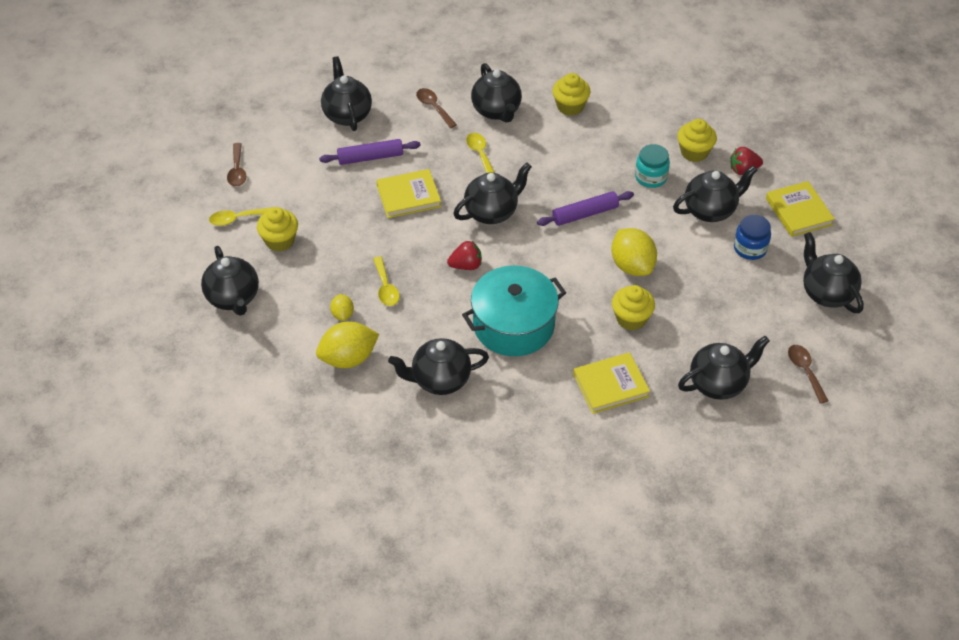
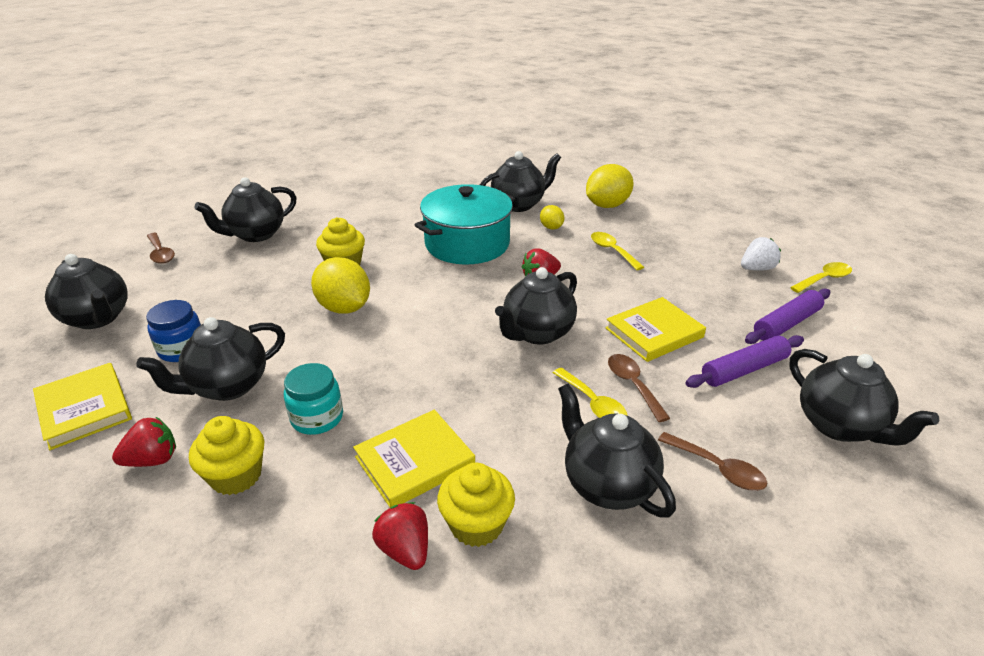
camera: 165 degrees right, 15 degrees down
black teapot [201,246,259,316] -> none
brown spoon [227,143,246,187] -> brown spoon moved to [608,354,670,422]
yellow cupcake [257,207,298,252] -> white strawberry [741,237,781,271]
yellow lemon [330,294,354,321] -> yellow lemon moved to [540,205,564,230]
purple rolling pin [537,191,634,226] -> purple rolling pin moved to [745,288,830,344]
yellow book [573,352,650,414] -> yellow book moved to [353,410,475,508]
none -> red strawberry [372,502,428,570]

